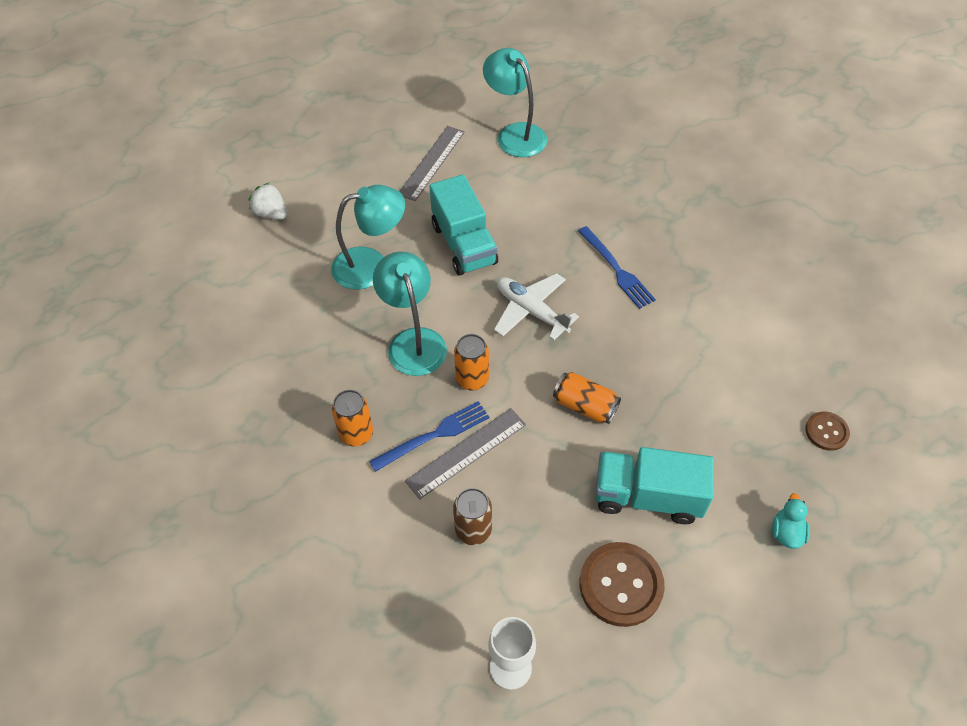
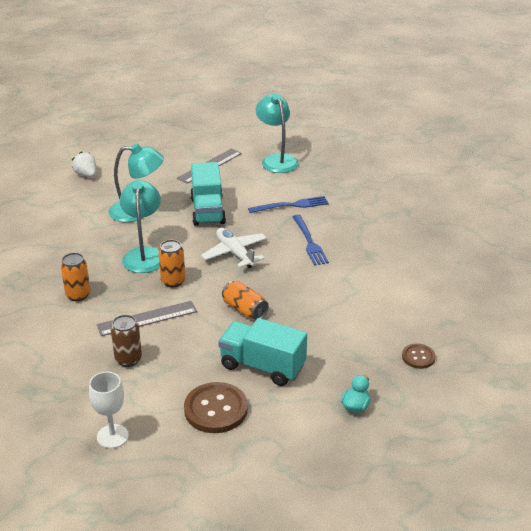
camera: 15 degrees right, 20 degrees down
blue fork [369,401,490,472] -> blue fork moved to [248,196,329,213]

